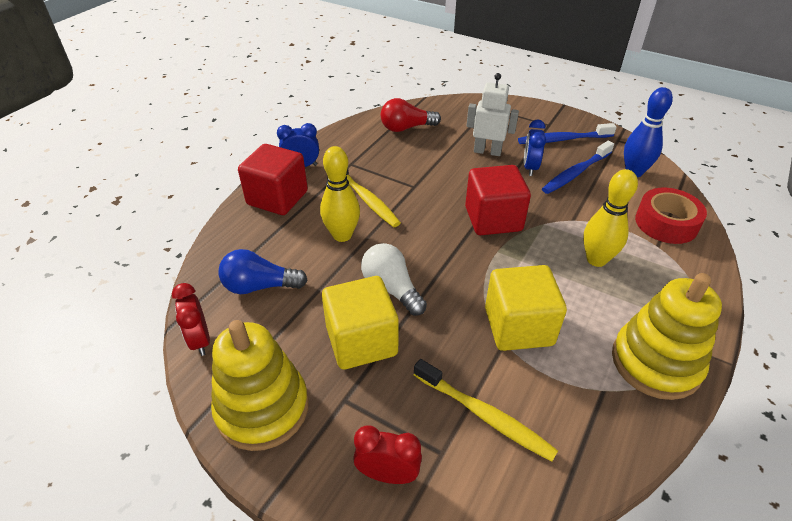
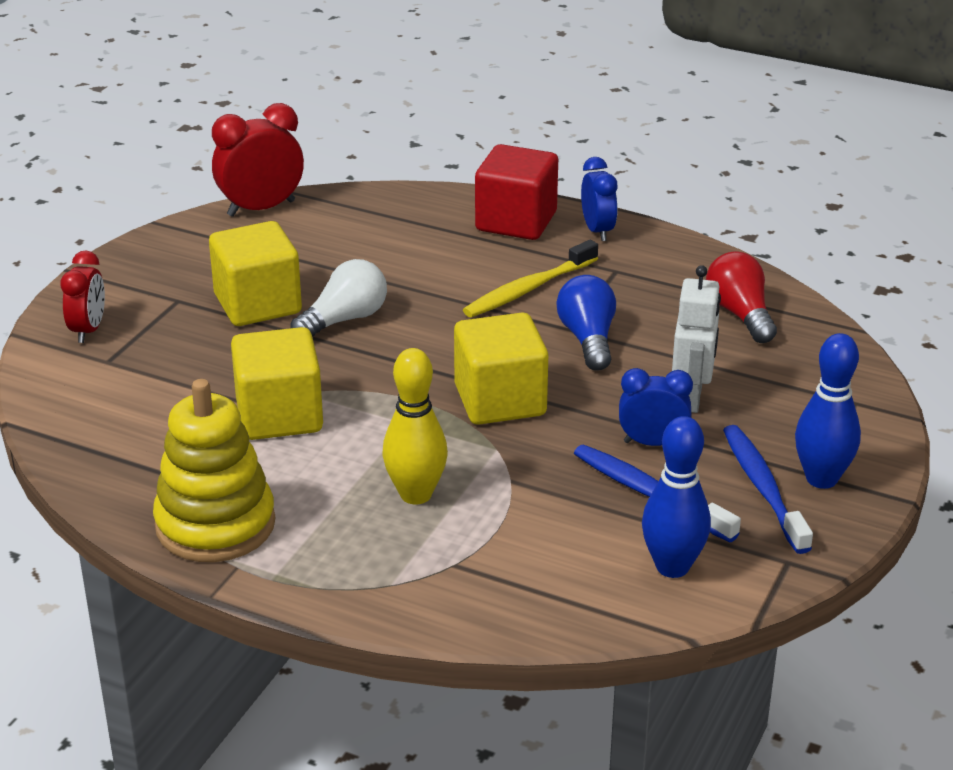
camera: 85 degrees right, 10 degrees down
red clock [172,283,210,356] -> red clock [212,103,304,217], size x1.52
yellow stacking toy [211,320,309,451] -> none
blue light bulb [218,249,308,294] -> blue light bulb moved to [556,275,616,371]
yellow bowling pin [320,146,360,242] -> none
yellow toothbrush [414,359,558,462] -> none
red cube [465,165,531,235] -> yellow cube [454,313,548,425]
red tape [635,188,707,244] -> none
none -> blue bowling pin [795,333,861,489]

